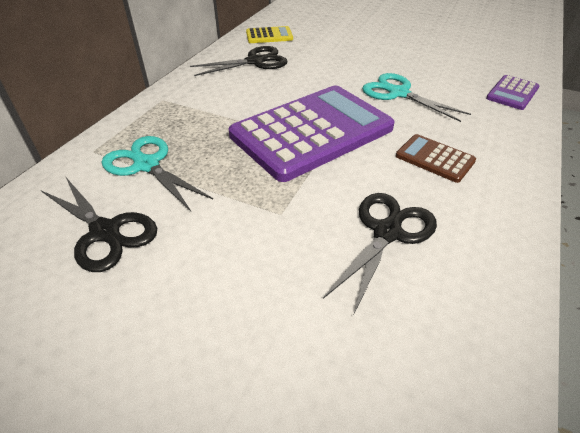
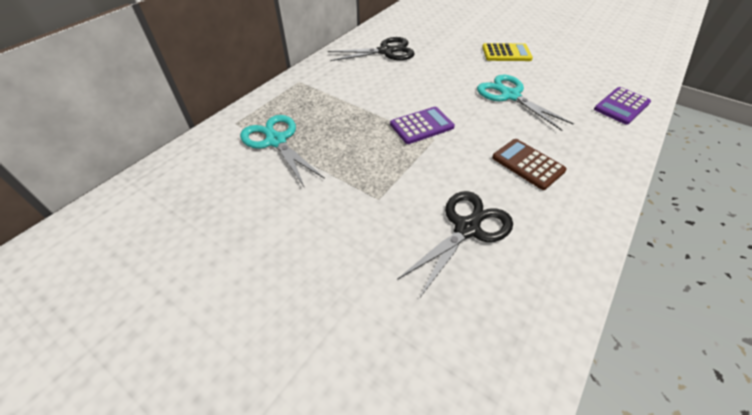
camera: 10 degrees right, 5 degrees up
black scissors [41,176,157,272] -> none
purple calculator [229,85,395,182] -> purple calculator [390,107,455,144], size x0.44
yellow calculator [246,26,293,43] -> yellow calculator moved to [482,43,533,61]

